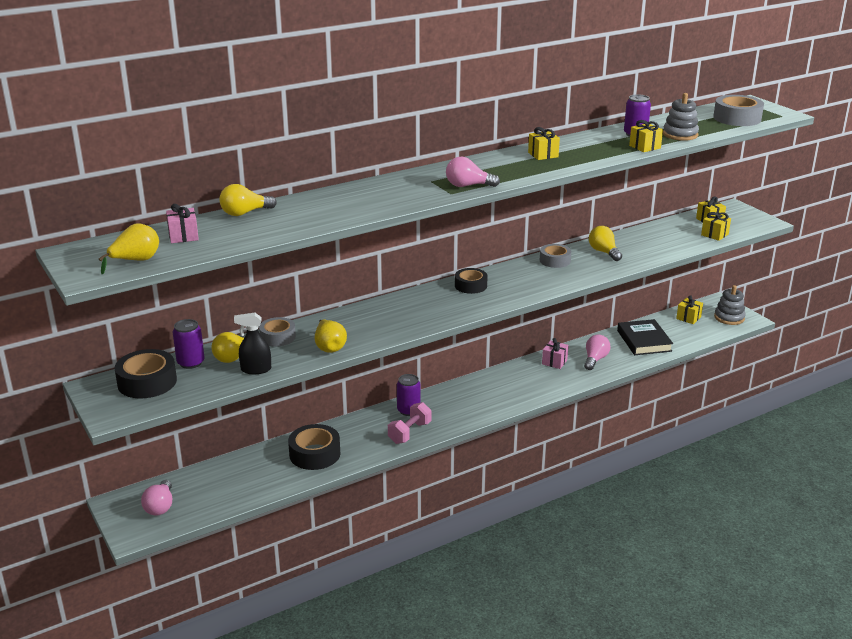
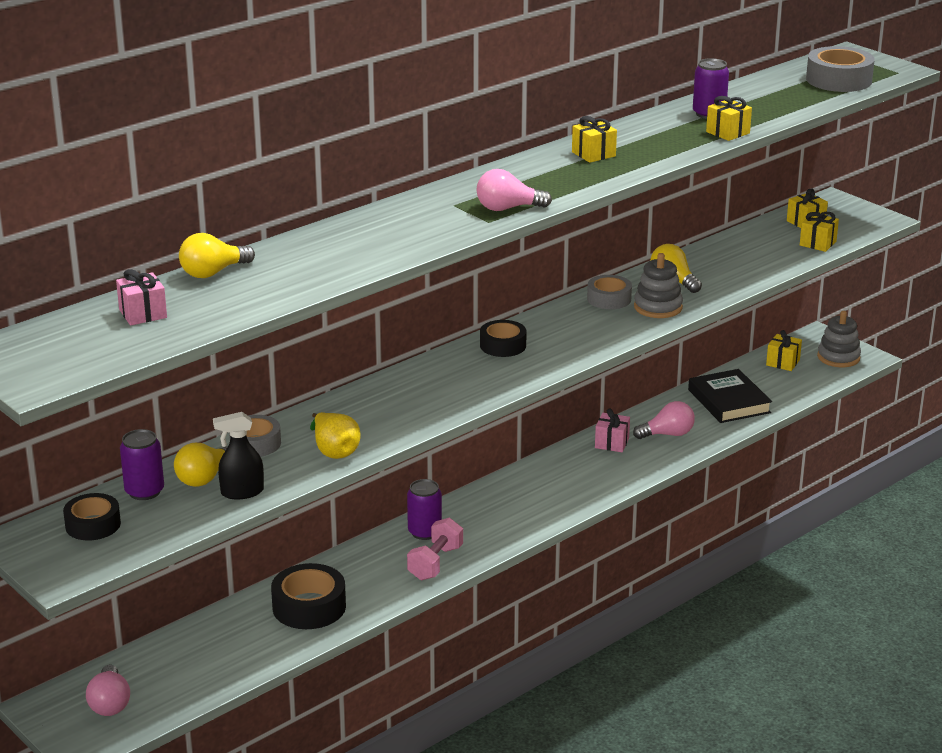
camera: 10 degrees left, 0 degrees up
yellow pear [99,223,159,274] -> none
black tape [115,349,177,398] -> black tape [63,493,121,540], size x0.66
pink light bulb [584,334,610,370] -> pink light bulb turned 60 degrees clockwise [633,401,695,439]
grey stacking toy [663,93,699,141] -> grey stacking toy moved to [634,253,683,318]

